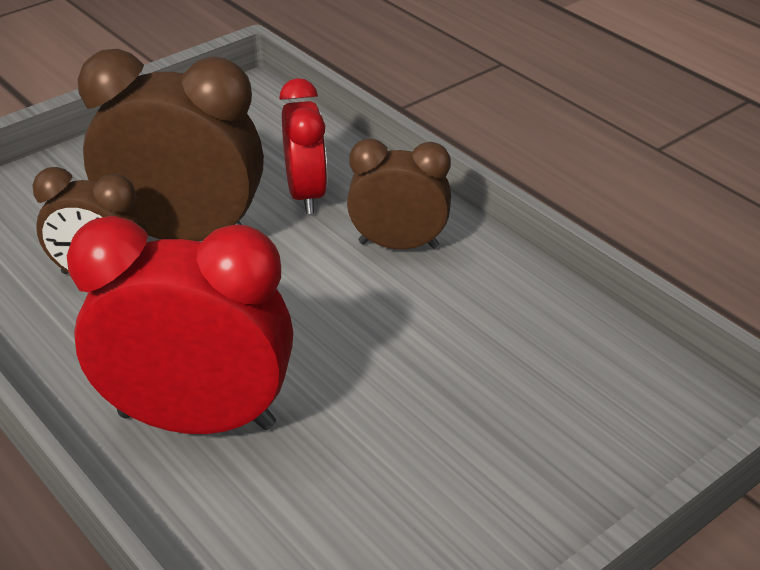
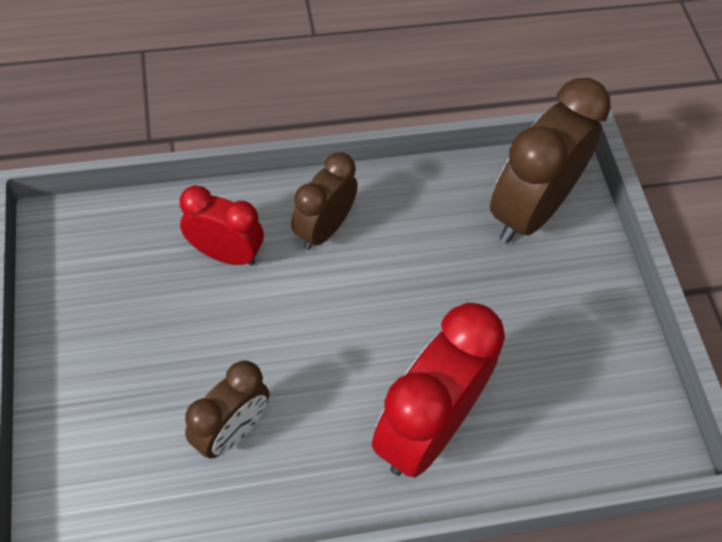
camera: 65 degrees left, 20 degrees up
brown clock [77,49,264,241] -> brown clock moved to [490,78,611,243]

